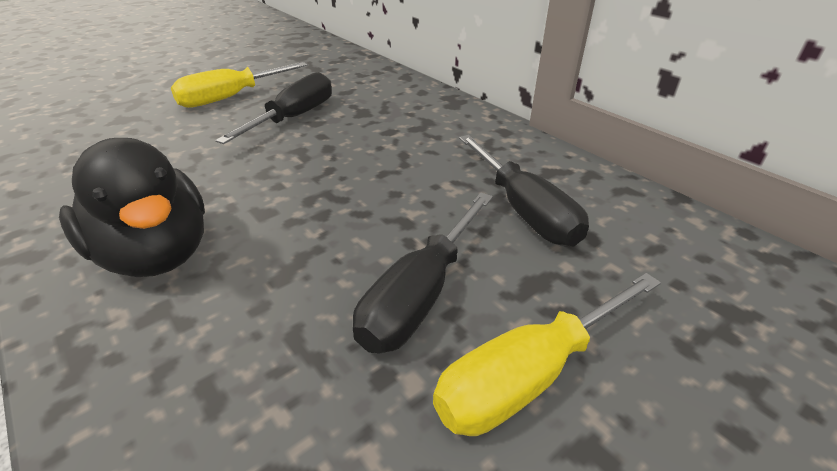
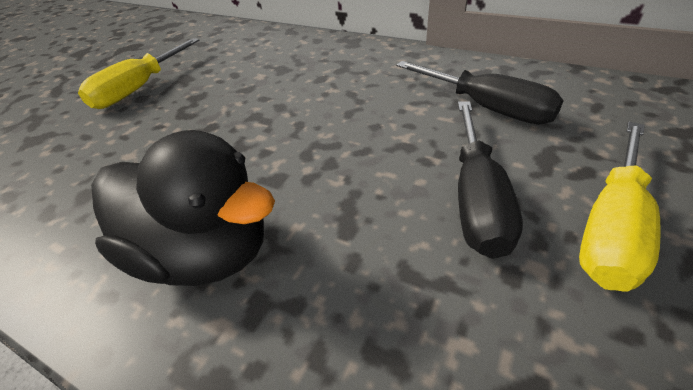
camera: 20 degrees left, 5 degrees up
black screwdriver [215,72,332,144] -> none

